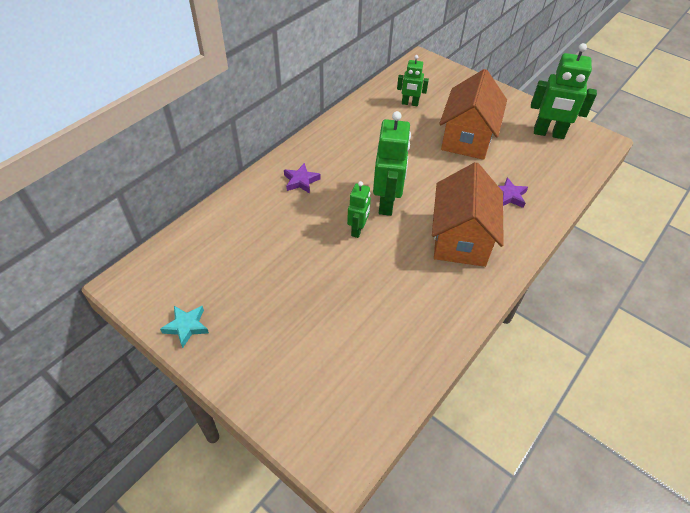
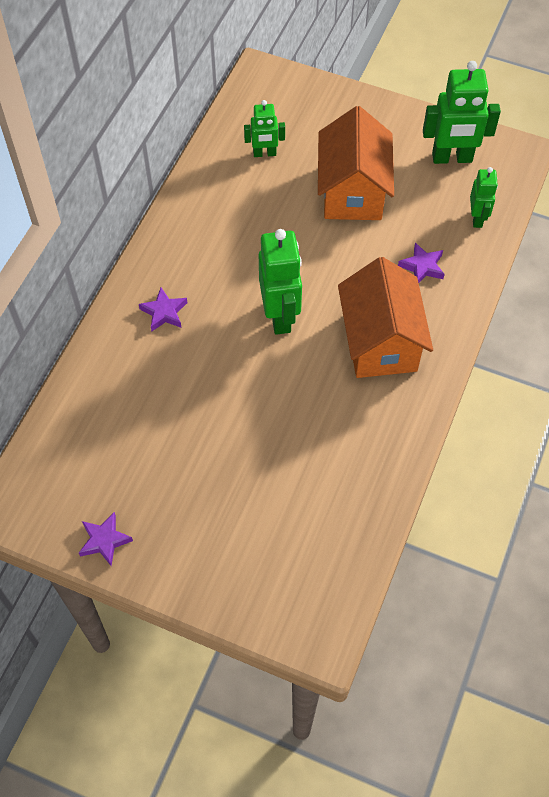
camera: 15 degrees left, 10 degrees up
turquoise star [160,306,209,348] -> purple star [79,512,133,566]
green robot [347,181,371,238] -> green robot moved to [470,167,498,228]

